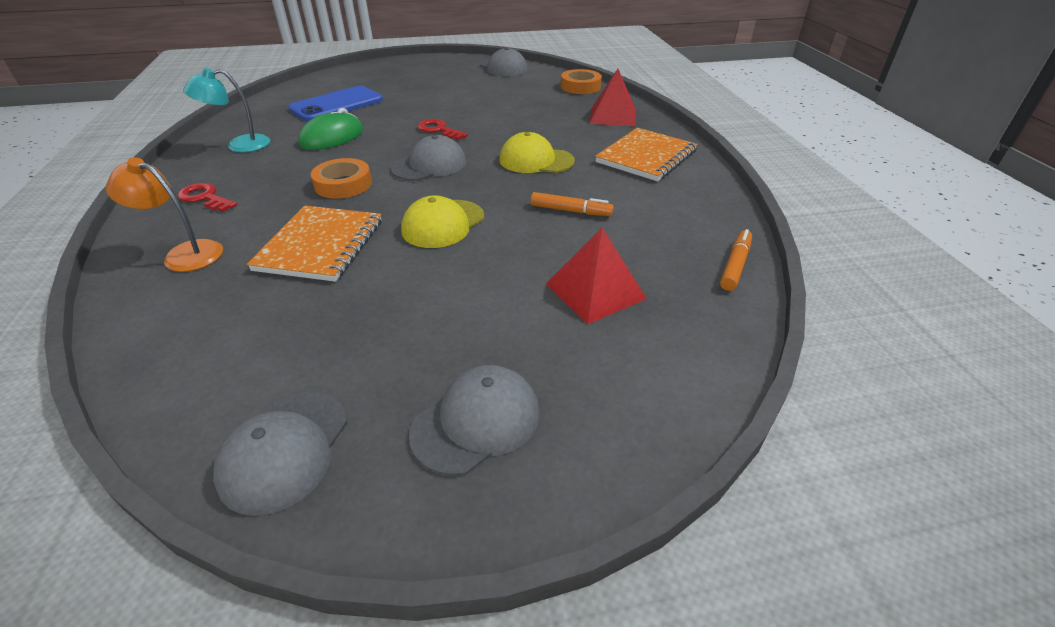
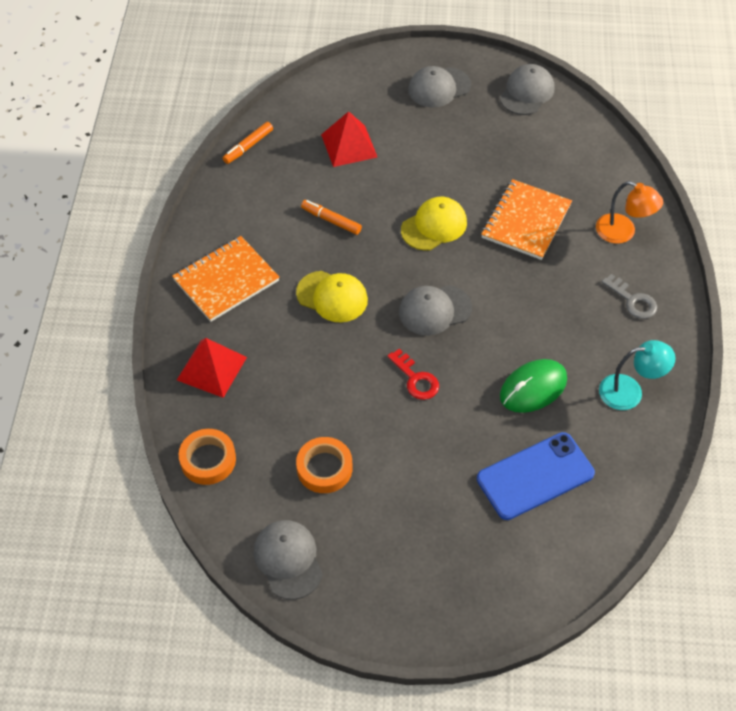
camera: 165 degrees left, 15 degrees up
red key [178,183,237,212] -> grey key [602,274,657,319]
orange tape [311,158,372,199] -> orange tape moved to [296,437,352,493]

